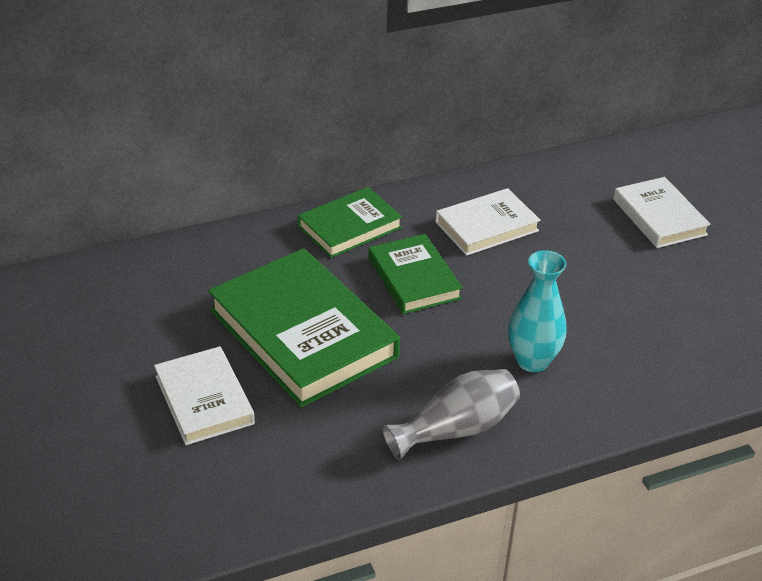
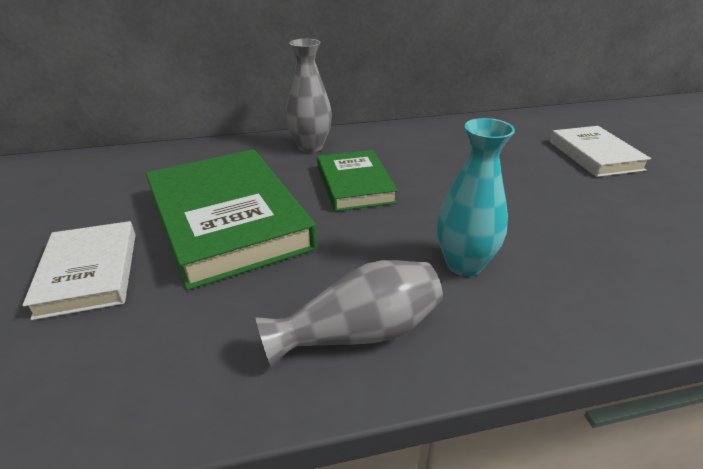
camera: 10 degrees right, 5 degrees down
green book [298,187,403,258] -> grey vase [286,39,332,152]
white book [436,188,541,256] -> none

